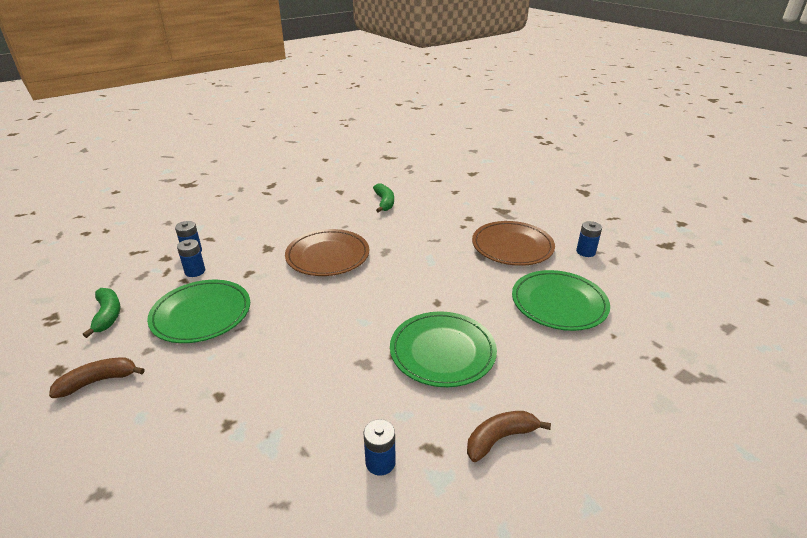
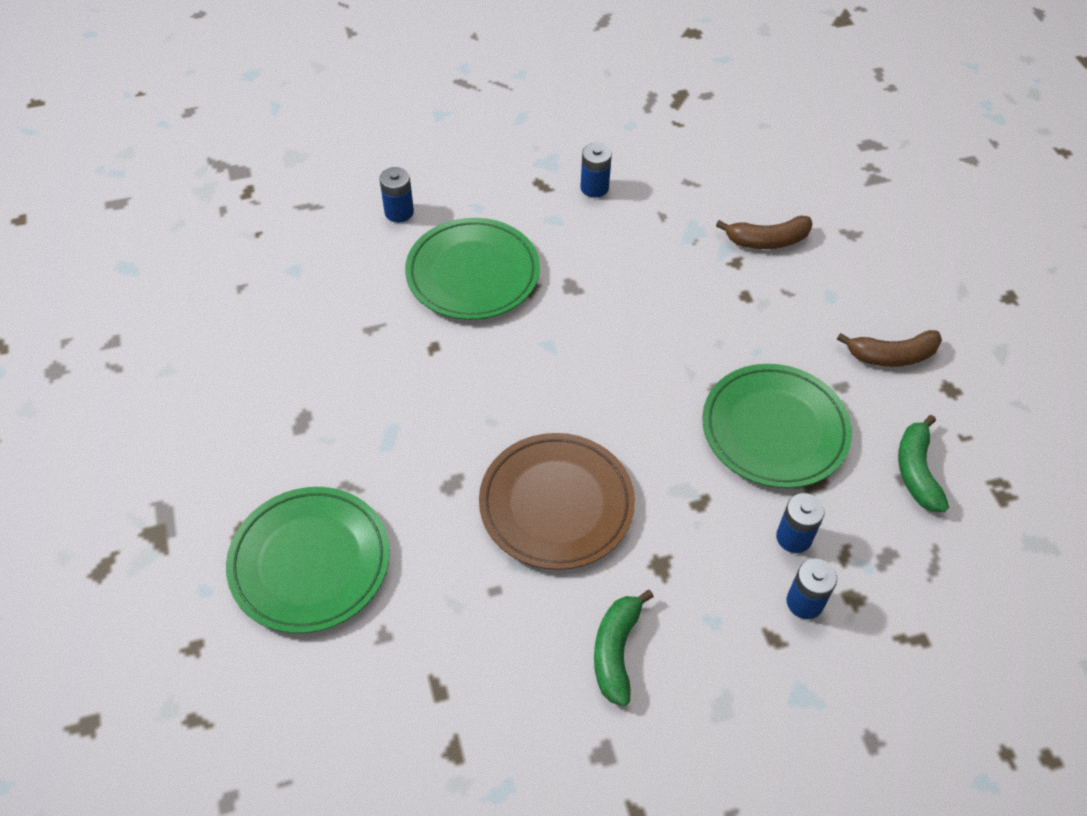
camera: 160 degrees left, 20 degrees up
green banana [373,184,394,213] -> green banana moved to [594,590,654,706]
brown banana [467,411,551,462] -> brown banana moved to [716,215,813,249]
brown plate [472,221,555,266] -> none
green plate [512,270,610,331] -> green plate moved to [226,487,390,633]
blue battery [576,221,602,257] -> blue battery moved to [379,167,414,222]

